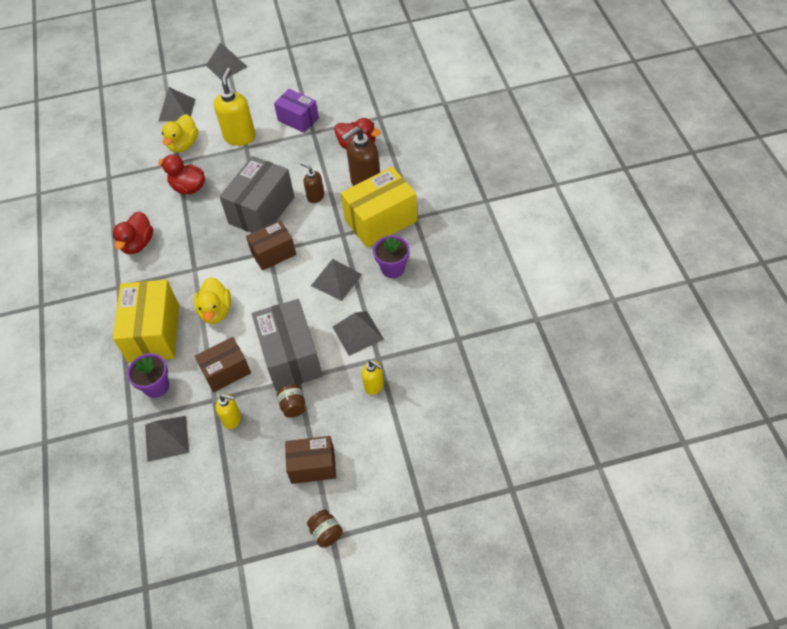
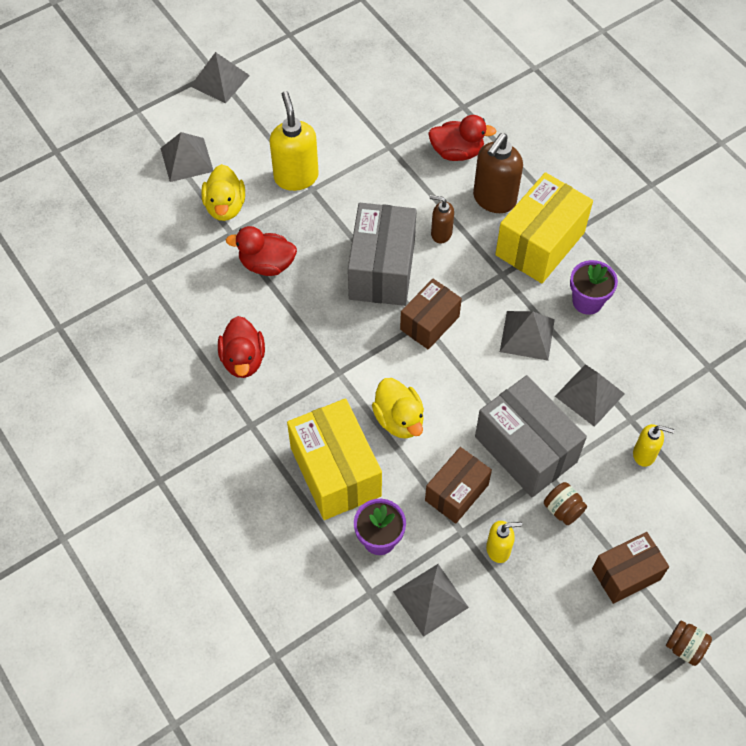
camera: 25 degrees left, 5 degrees up
purple box [274,89,319,133] -> none

